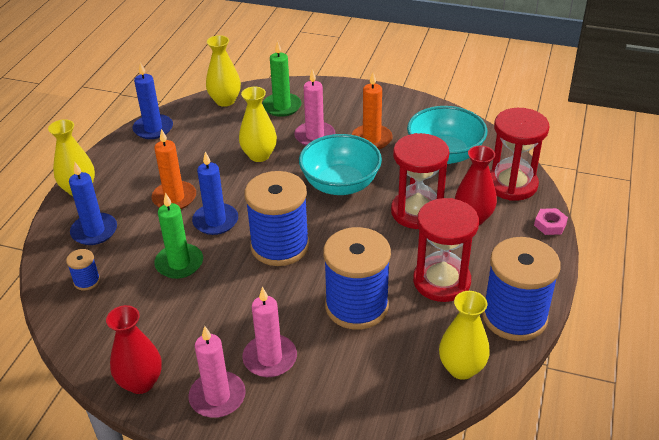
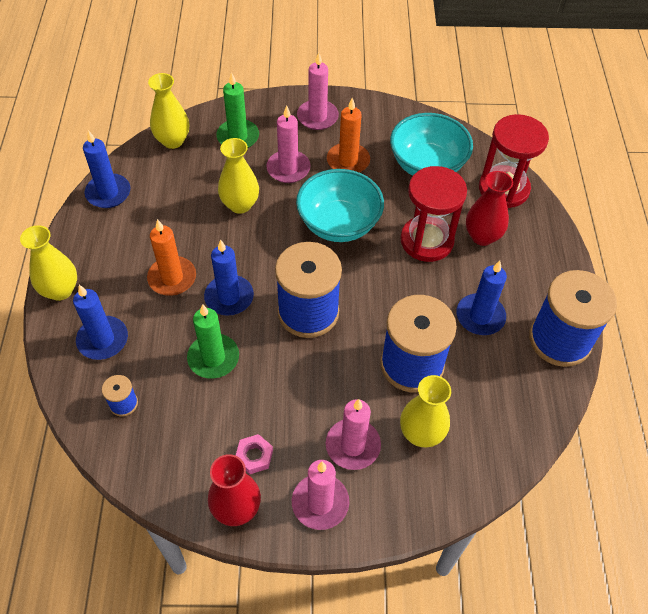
camera: 20 degrees left, 15 degrees up
red hourglass [413,198,479,302] -> blue candle [456,261,507,335]
yellow vase [439,291,490,380] -> yellow vase moved to [400,375,451,447]
pink nut [534,208,568,235] -> pink nut moved to [236,434,273,474]
none -> pink candle [297,52,339,130]

